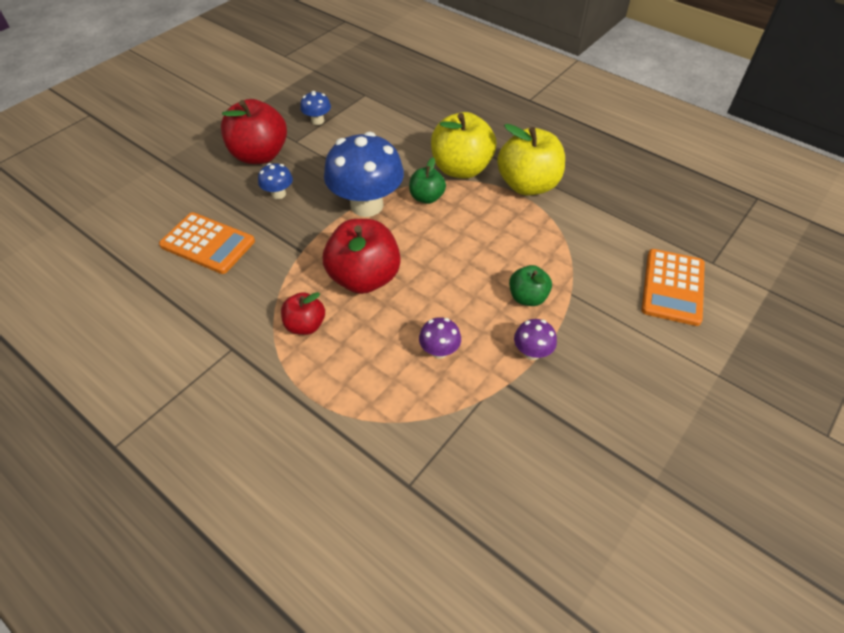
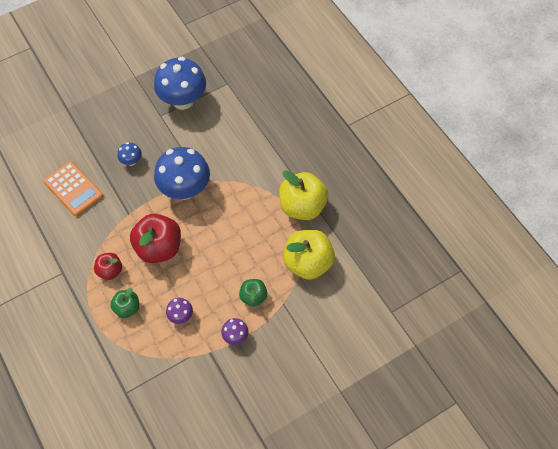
camera: 20 degrees right, 10 degrees up
red apple [221,99,287,164] -> none
blue mushroom [300,91,331,125] -> blue mushroom [154,57,206,110], size x2.22
green apple [409,157,446,204] -> green apple moved to [110,288,139,318]
yellow apple [431,112,496,179] -> yellow apple moved to [283,230,335,280]
orange calculator [642,249,705,326] -> none

